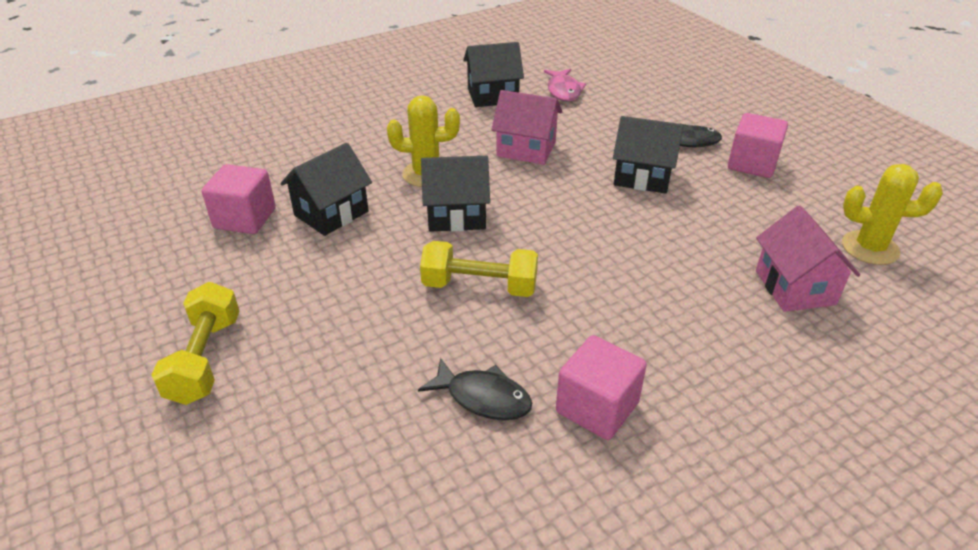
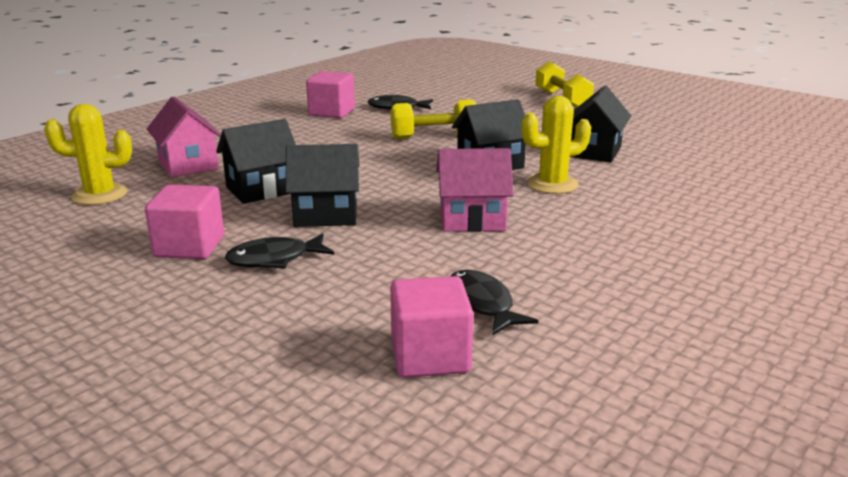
camera: 160 degrees right, 15 degrees down
pink cube [202,164,276,234] -> pink cube moved to [390,276,474,378]
black house [463,42,524,107] -> black house moved to [216,119,296,204]
pink fish [544,69,586,101] -> black fish [451,270,538,335]

